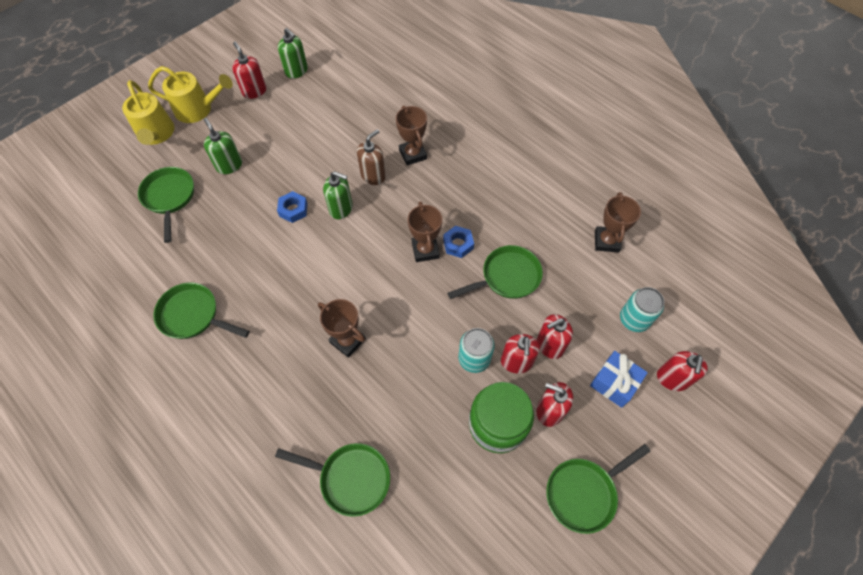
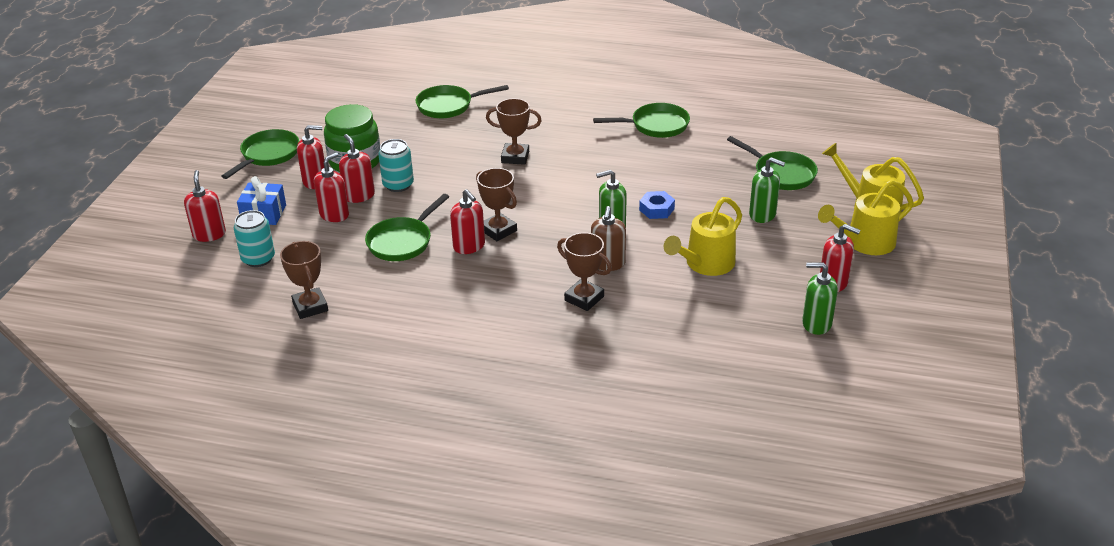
camera: 150 degrees right, 25 degrees down
blue nut [443,226,474,258] -> red soap dispenser [450,189,485,254]
none -> yellow watering can [664,197,742,276]

